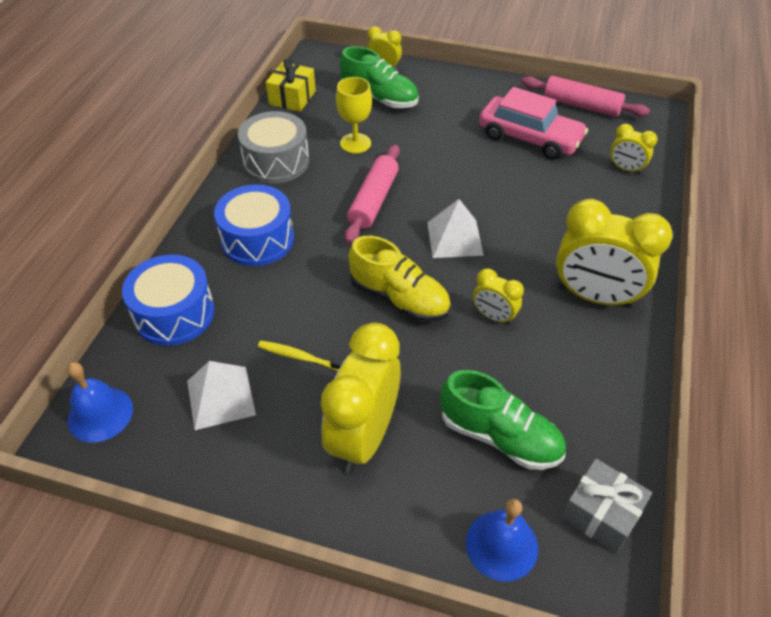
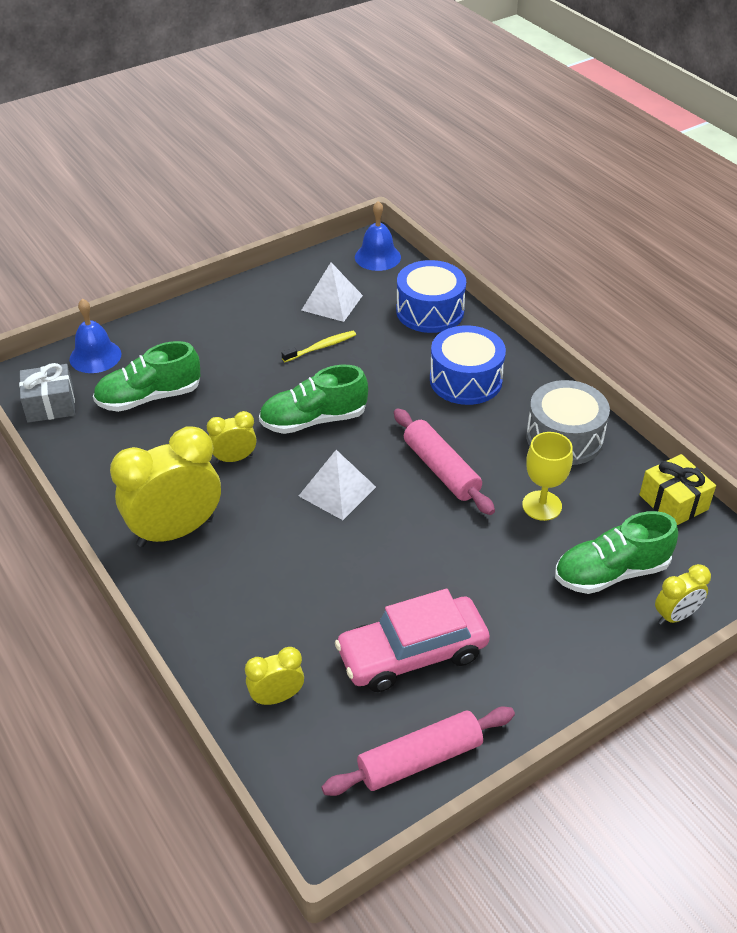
camera: 130 degrees right, 5 degrees down
yellow clock [320,322,401,473] -> none
yellow shoe [349,236,451,322] -> green shoe [259,365,368,434]

